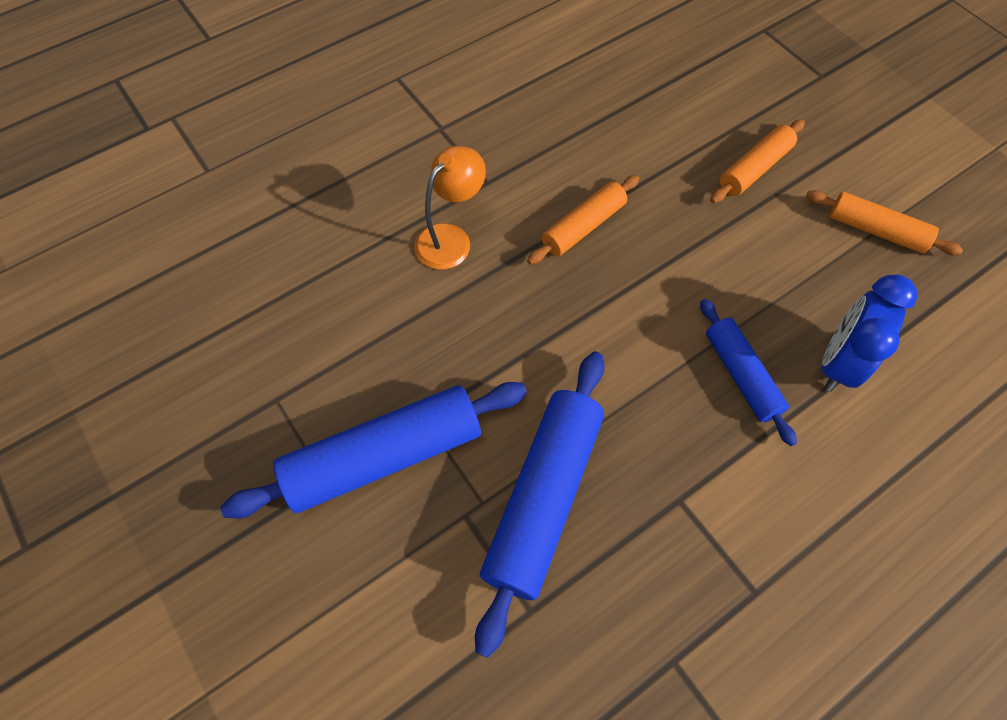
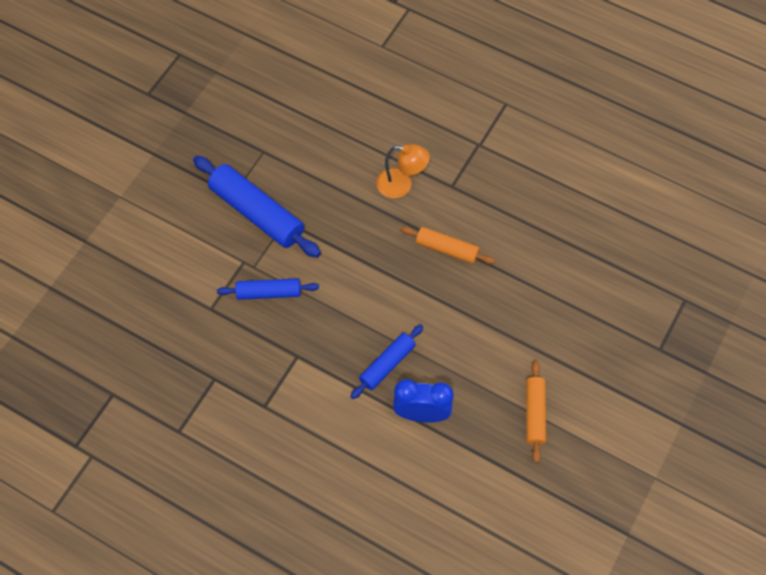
camera: 65 degrees right, 0 degrees up
blue rolling pin [475,352,605,658] -> blue rolling pin [217,278,319,300], size x0.58
orange rolling pin [710,119,805,203] -> none

